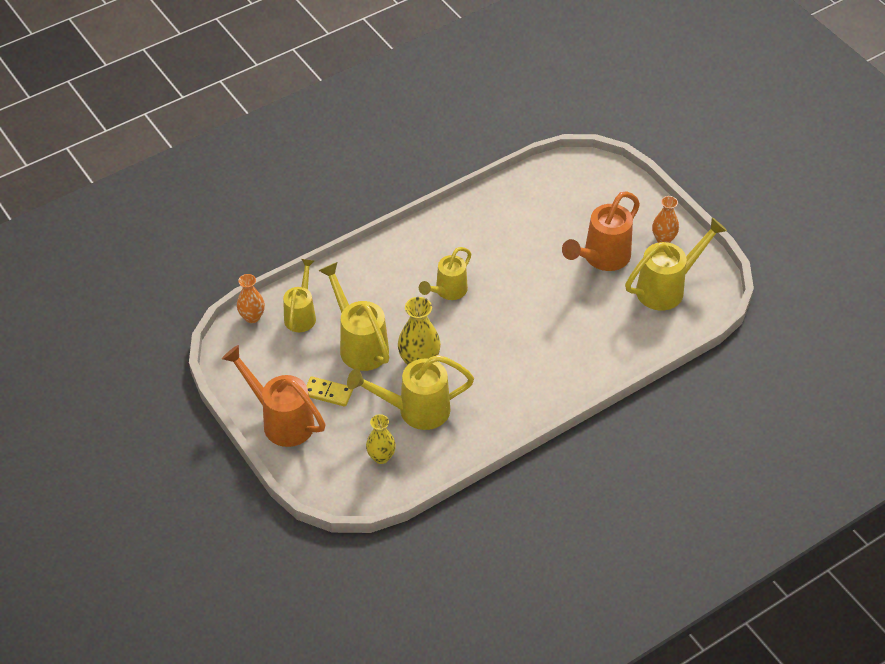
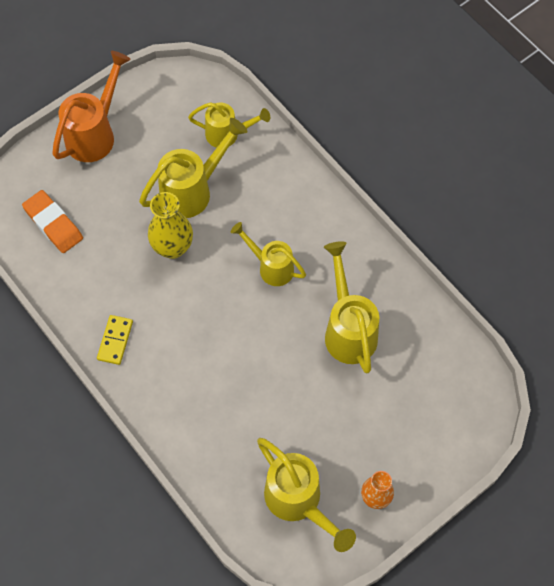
camera: 85 degrees right, 15 degrees up
orange vase [237,274,265,323] -> none
yellow domino [306,376,353,407] -> yellow domino moved to [97,315,133,365]
yellow watering can [347,355,474,430] -> yellow watering can moved to [324,241,379,374]
yellow vase [366,414,396,464] -> orange eraser [22,190,83,253]
orange watering can [562,191,640,271] -> none

